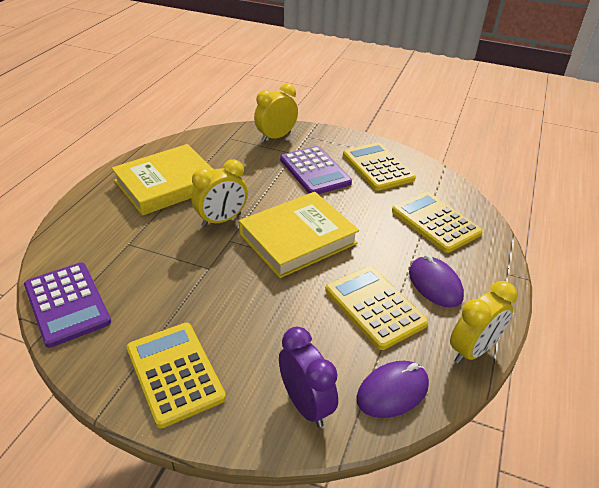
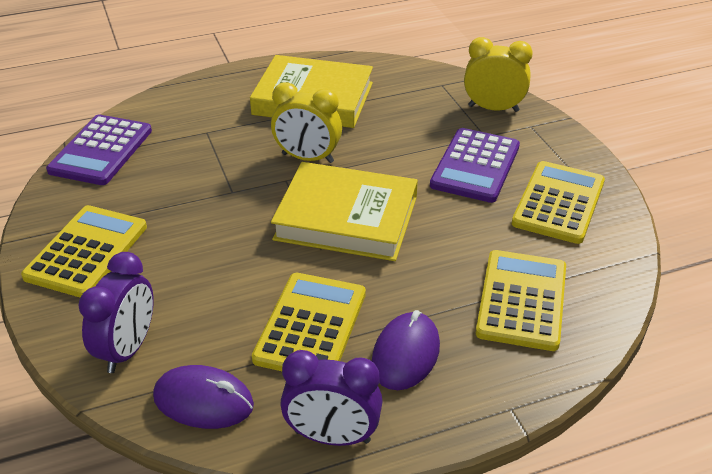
camera: 50 degrees right, 0 degrees up
yellow clock [450,281,517,364] -> purple clock [280,350,383,446]

